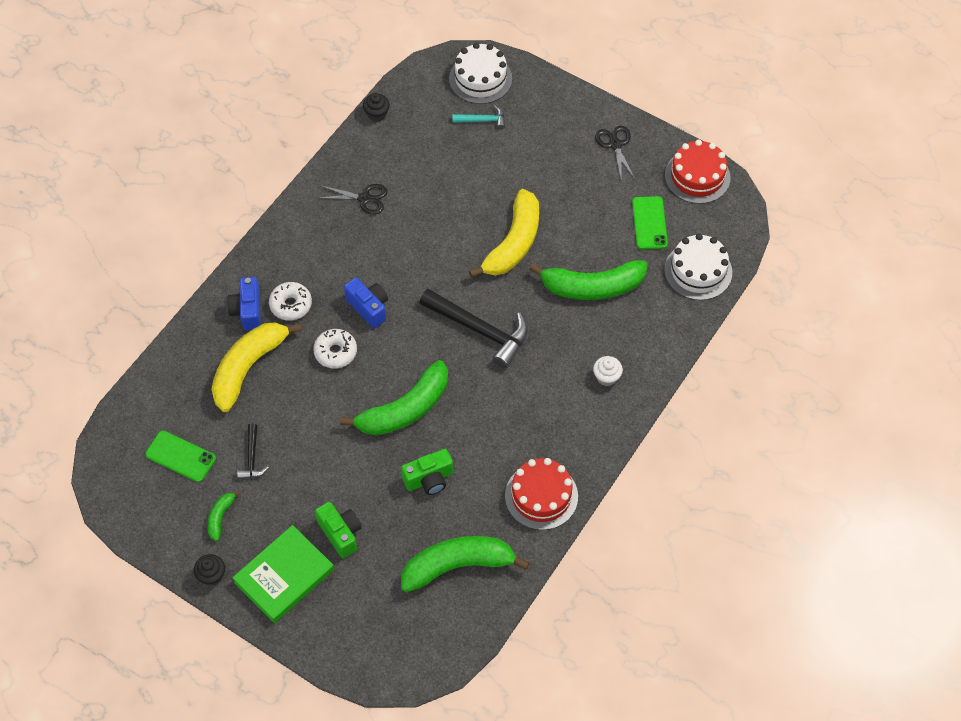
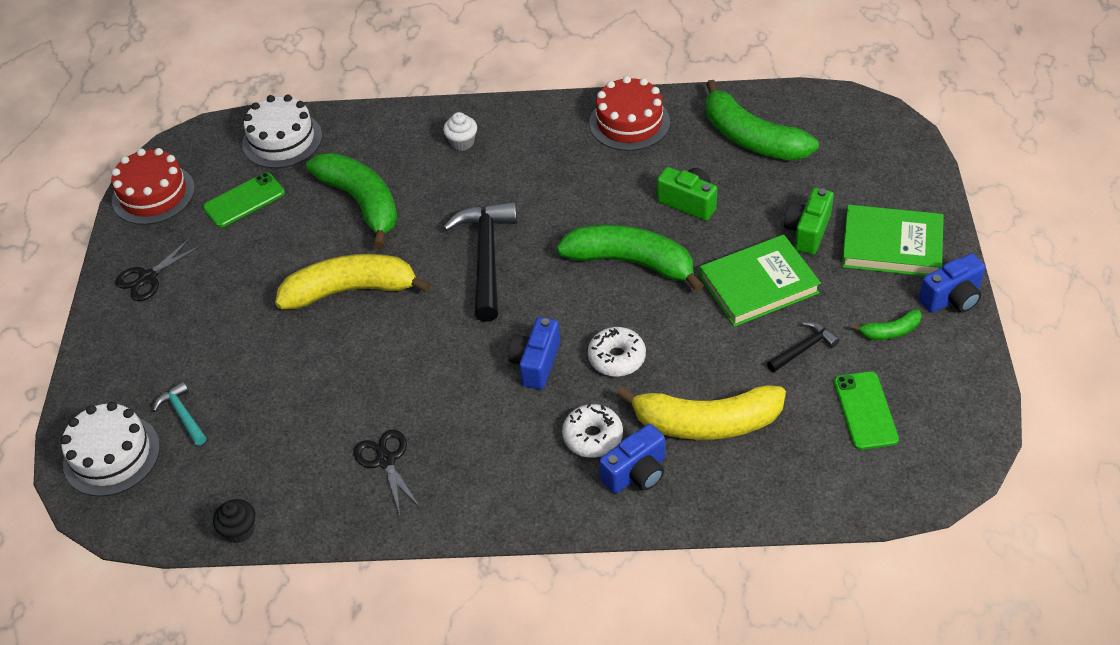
camera: 120 degrees left, 10 degrees down
black cupcake [194,554,225,586] -> blue camera [919,253,985,313]
none -> green book [699,234,821,327]

